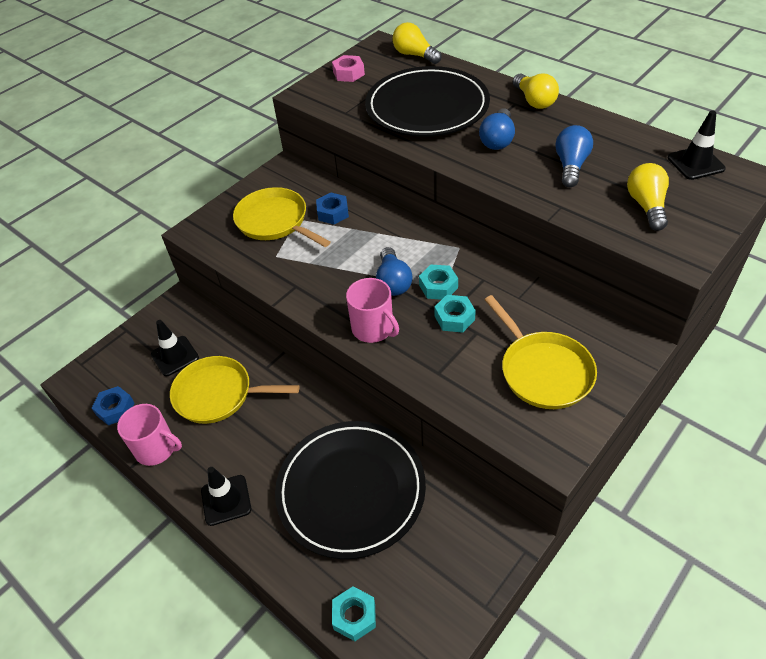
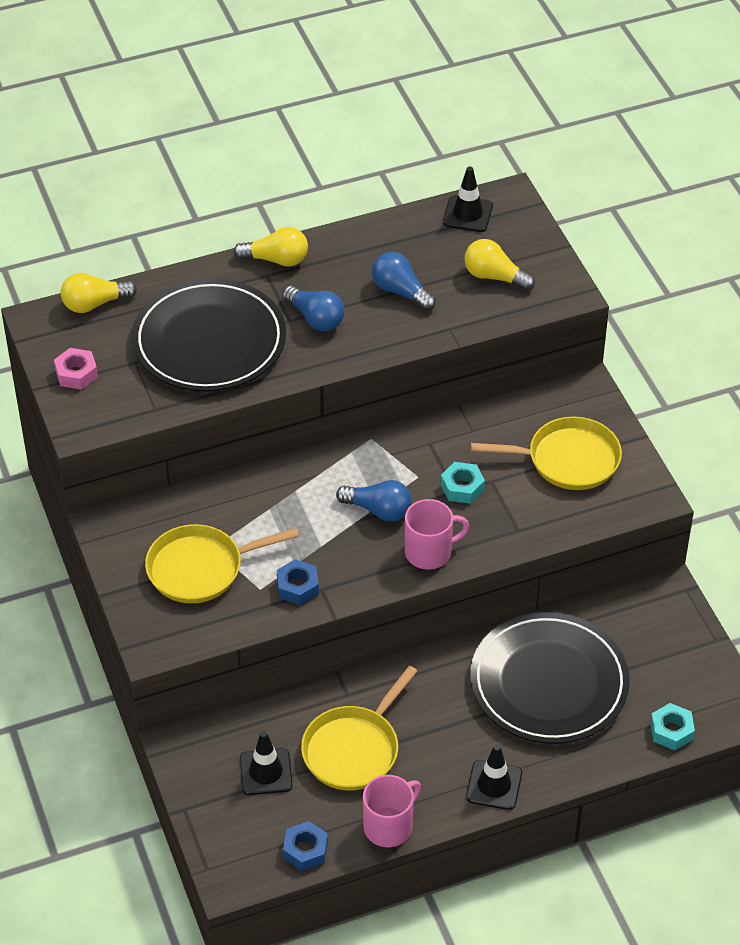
camera: 65 degrees left, 0 degrees up
blue nut [316,192,349,225] -> blue nut moved to [277,559,319,605]
turquoise nut [419,265,458,300] -> none

